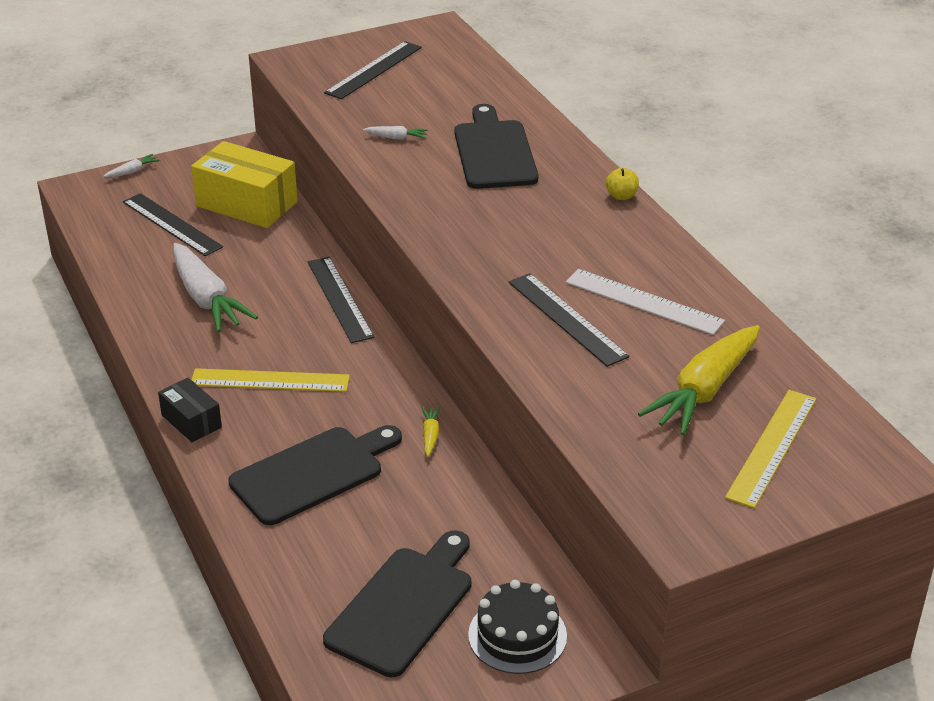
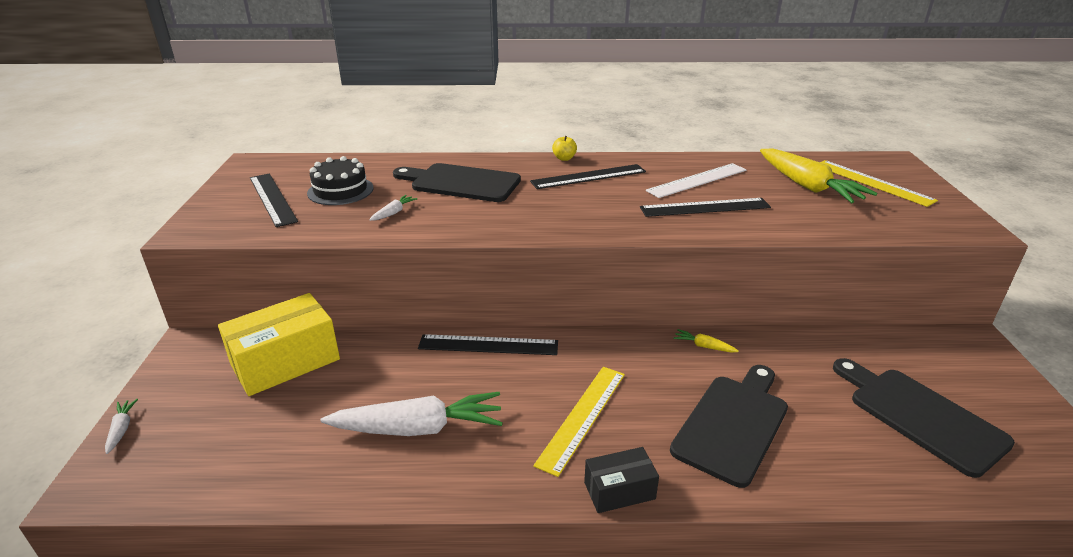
camera: 65 degrees left, 5 degrees down
black ruler [123,193,223,256] -> black ruler moved to [530,164,646,189]
black cutting board [228,425,402,525] -> black cutting board turned 45 degrees clockwise [670,365,788,488]
black cake [468,580,567,674] -> black cake moved to [307,156,373,205]

